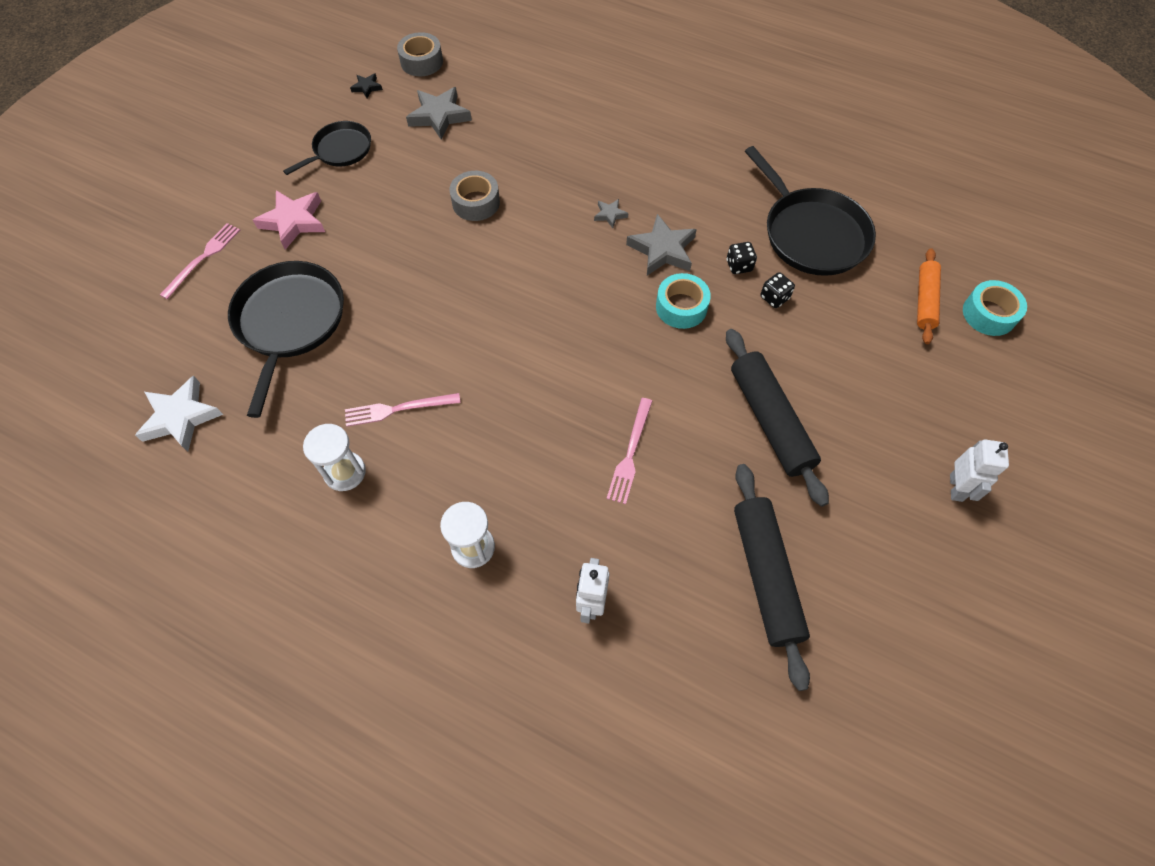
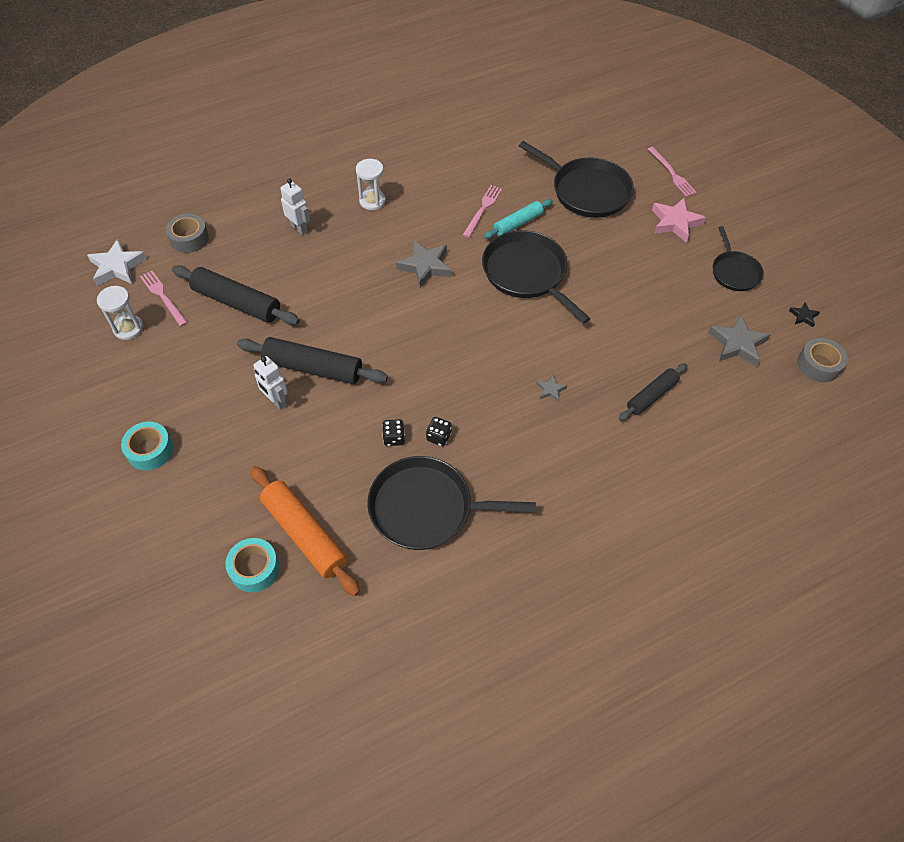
camera: 125 degrees right, 5 degrees down
white star [135,376,223,452] -> white star moved to [87,239,147,286]
white hourglass [303,424,366,491] -> white hourglass moved to [97,286,143,340]
grey tape [449,171,500,221] -> grey tape moved to [166,214,209,253]
pink fork [607,398,652,504] -> pink fork moved to [140,271,188,326]
grey star [626,214,697,276] -> grey star moved to [396,240,451,288]
turquoise tape [656,273,711,329] -> turquoise tape moved to [121,422,173,471]
orange rolling pin [917,248,941,344] -> orange rolling pin [250,466,360,596], size x1.61
white robot [950,439,1009,502] -> white robot moved to [254,356,288,410]
none -> black pan [482,230,591,324]
none -> turquoise rolling pin [484,199,553,239]
none -> black rolling pin [619,363,687,421]

